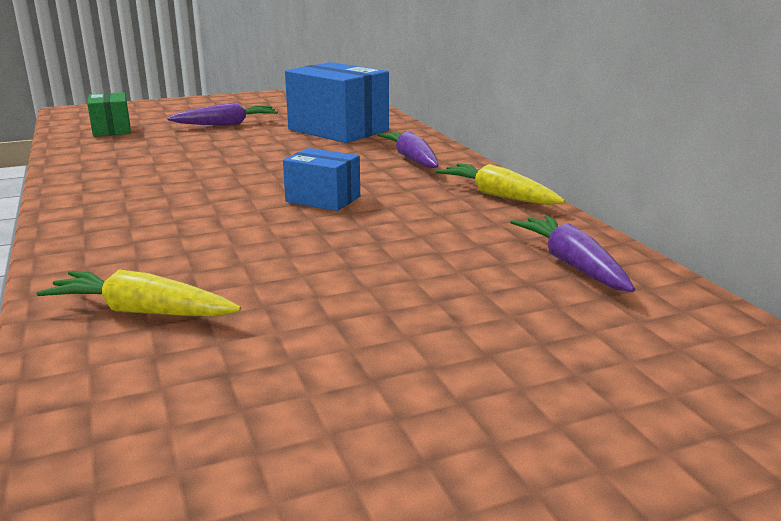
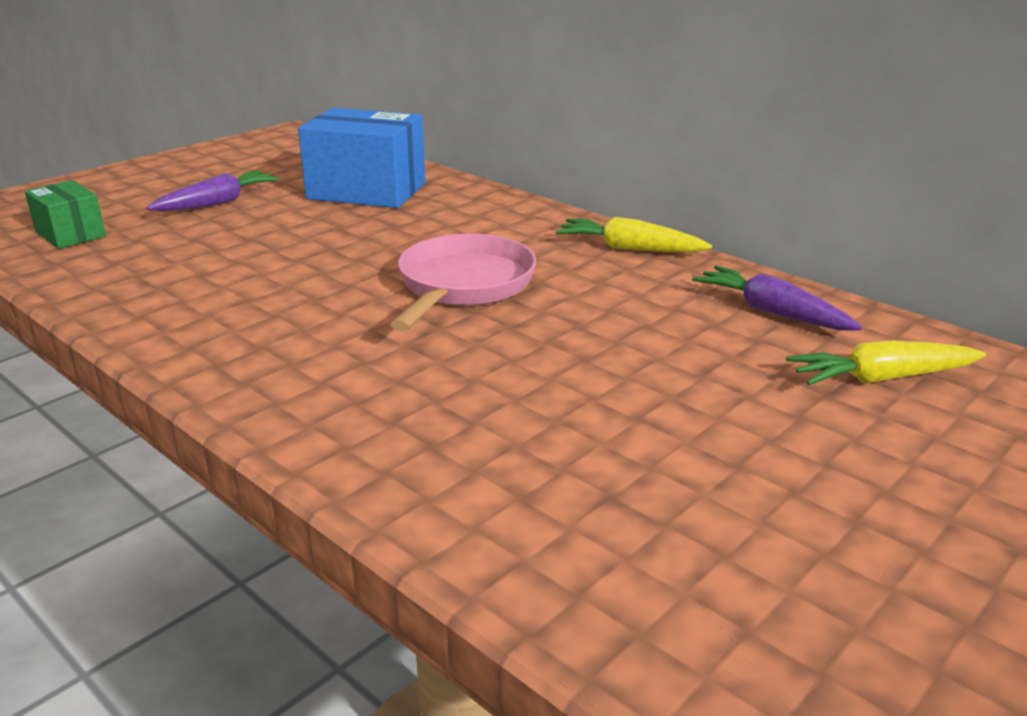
camera: 25 degrees left, 5 degrees up
yellow carrot [37,270,241,317] -> yellow carrot moved to [786,340,986,385]
blue box [283,148,360,211] -> pink pan [390,234,536,331]
purple carrot [377,131,438,168] -> none

